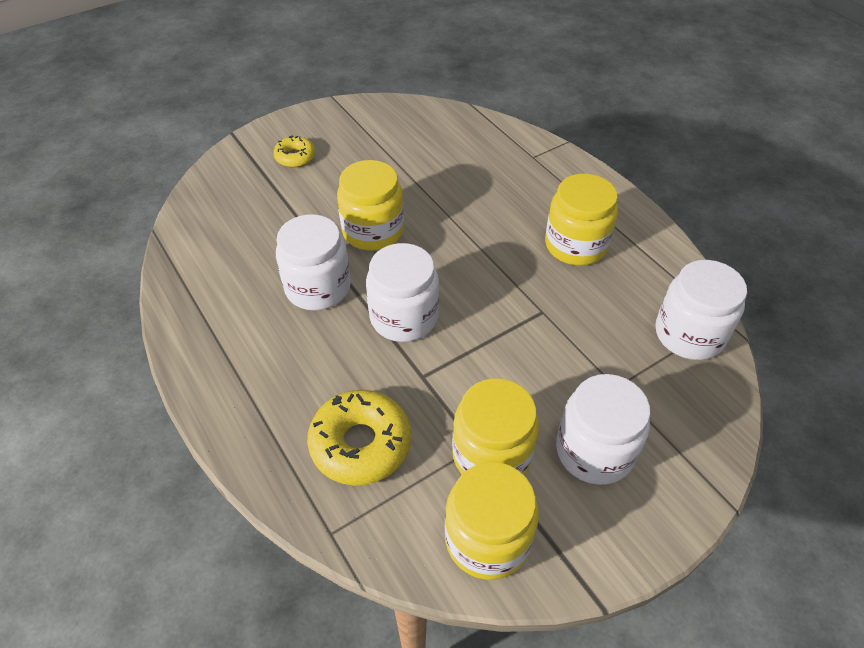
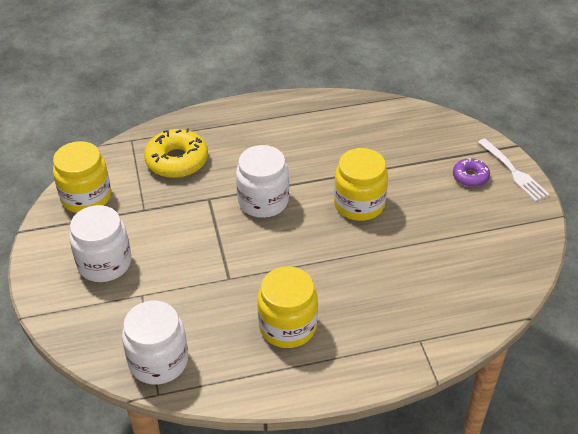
camera: 110 degrees right, 5 degrees down
yellow donut [273,135,316,168] -> purple donut [453,158,490,187]
white jar [276,214,351,311] -> none
yellow jar [452,378,539,476] -> none
none -> white fork [478,138,550,202]

